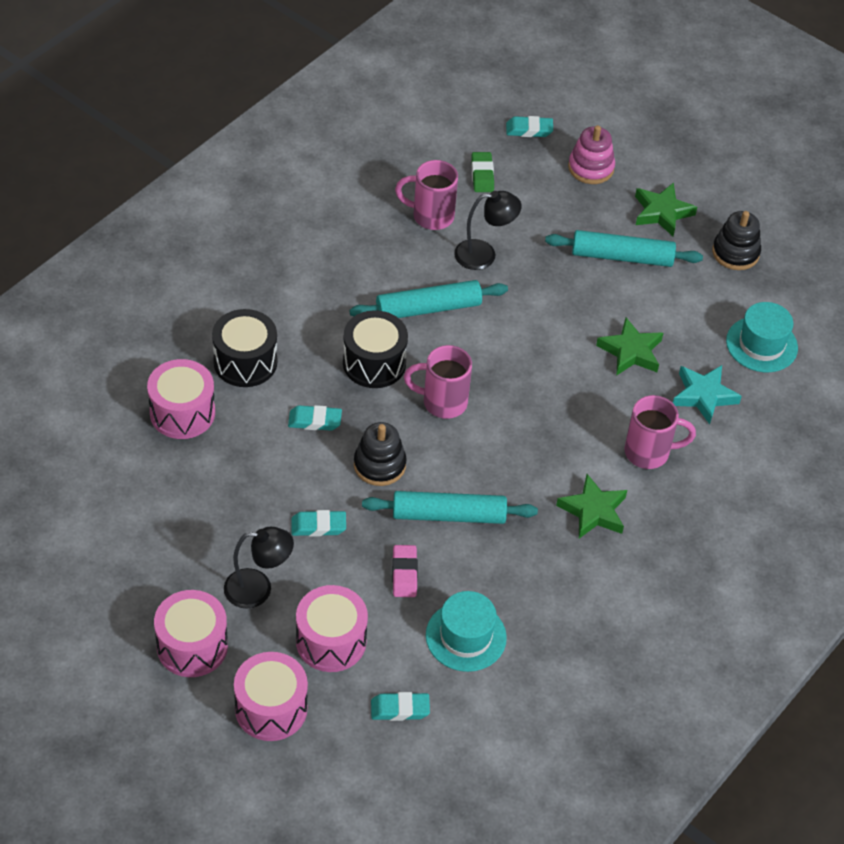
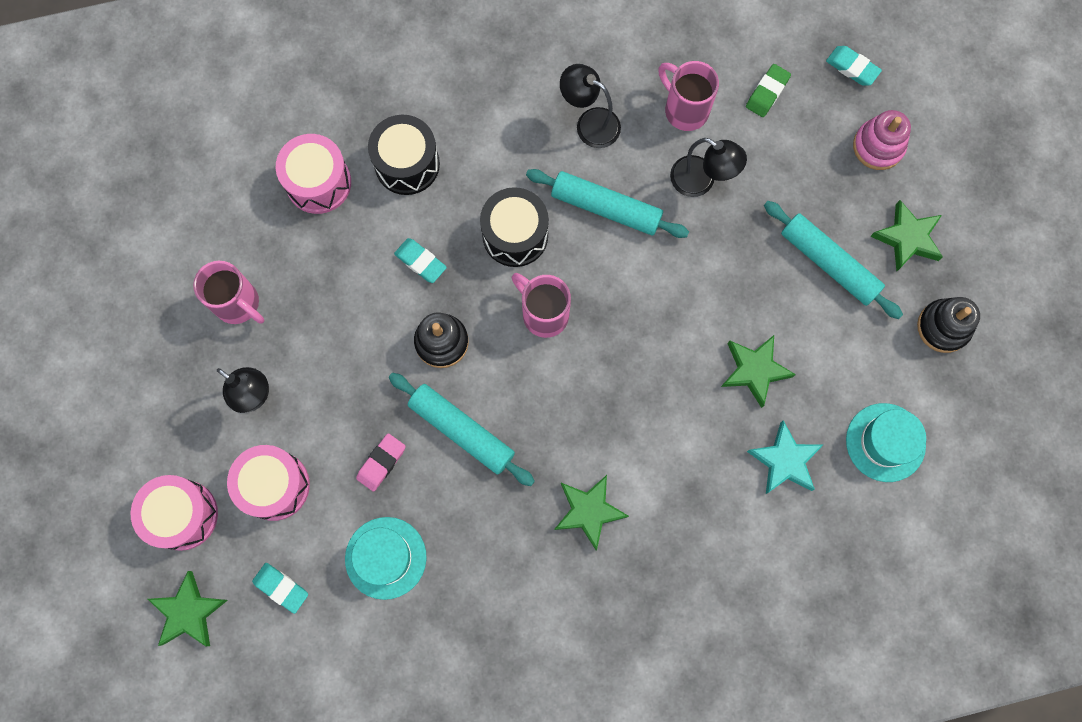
camera: 40 degrees right, 25 degrees up
pink drum [154,590,228,677] -> none
turquoise eraser [291,510,346,537] -> none
pink mug [624,395,696,469] -> pink mug moved to [193,261,264,324]
none -> green star [148,571,228,647]
none -> black lamp [560,64,621,148]

